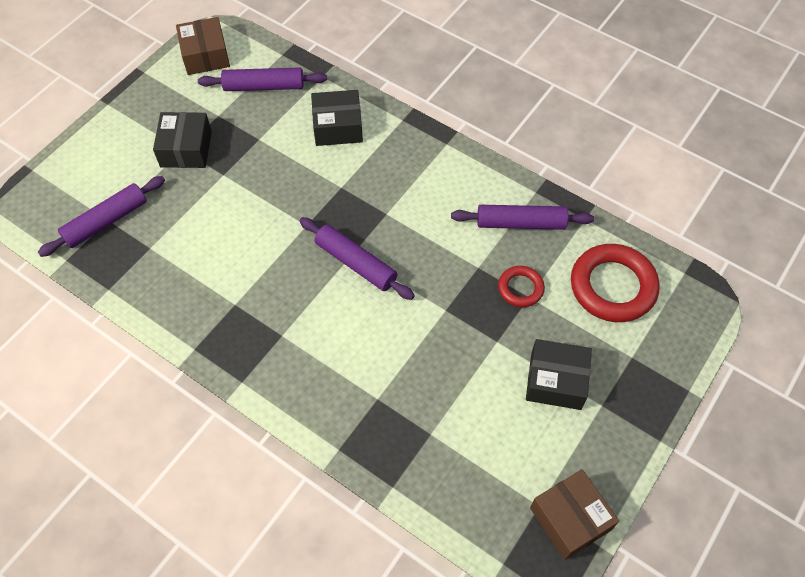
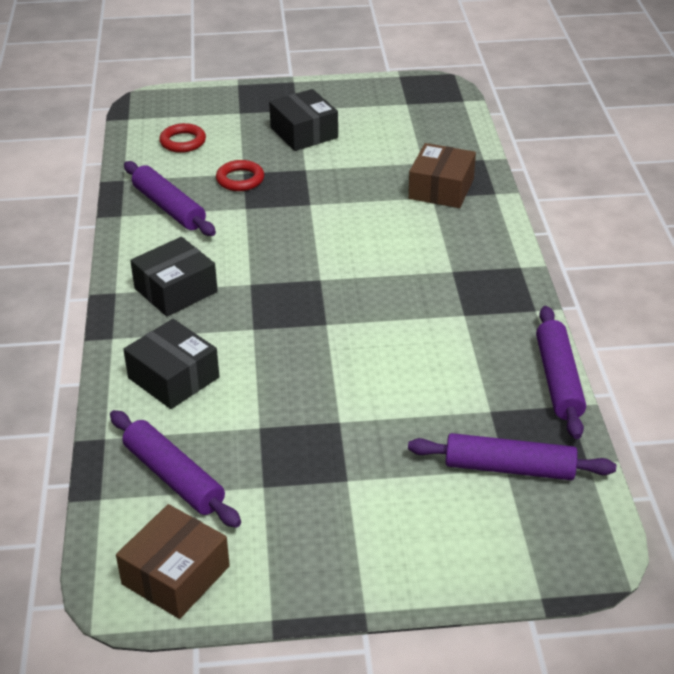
camera: 130 degrees left, 20 degrees down
black box [153,112,212,168] -> black box moved to [130,237,218,316]
purple rolling pin [300,217,415,300] -> purple rolling pin moved to [536,306,586,439]
brown box [530,469,619,560] -> brown box moved to [408,143,476,208]
red ring [571,244,660,322] -> red ring [159,123,206,153], size x0.53

